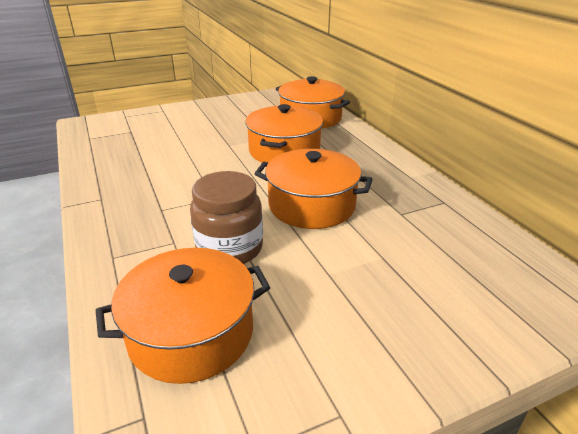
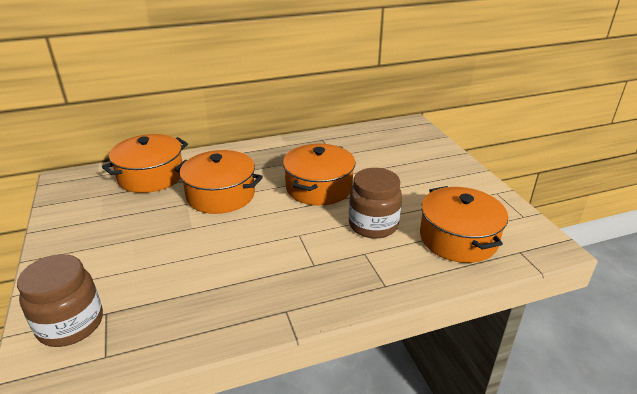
camera: 85 degrees left, 0 degrees up
none -> brown jar [17,254,103,347]

